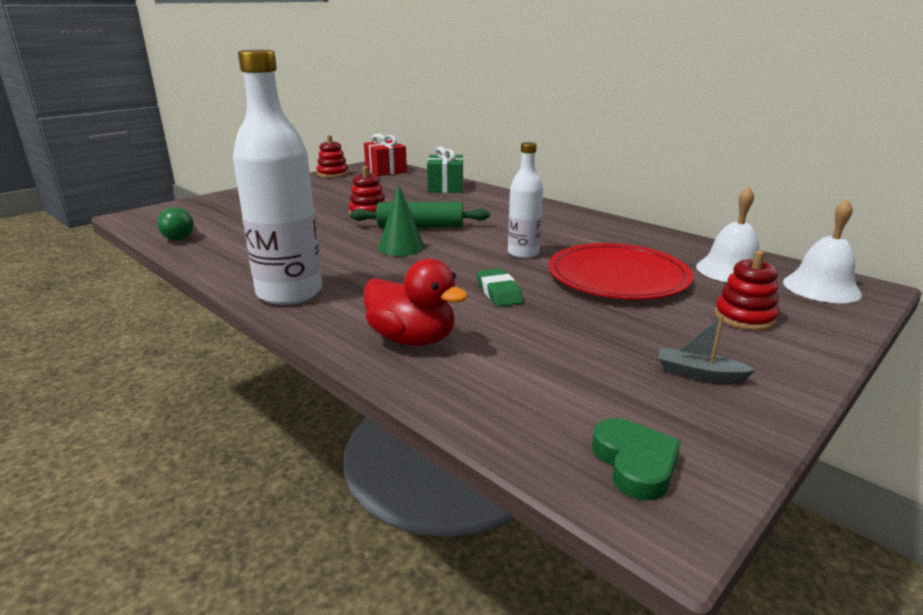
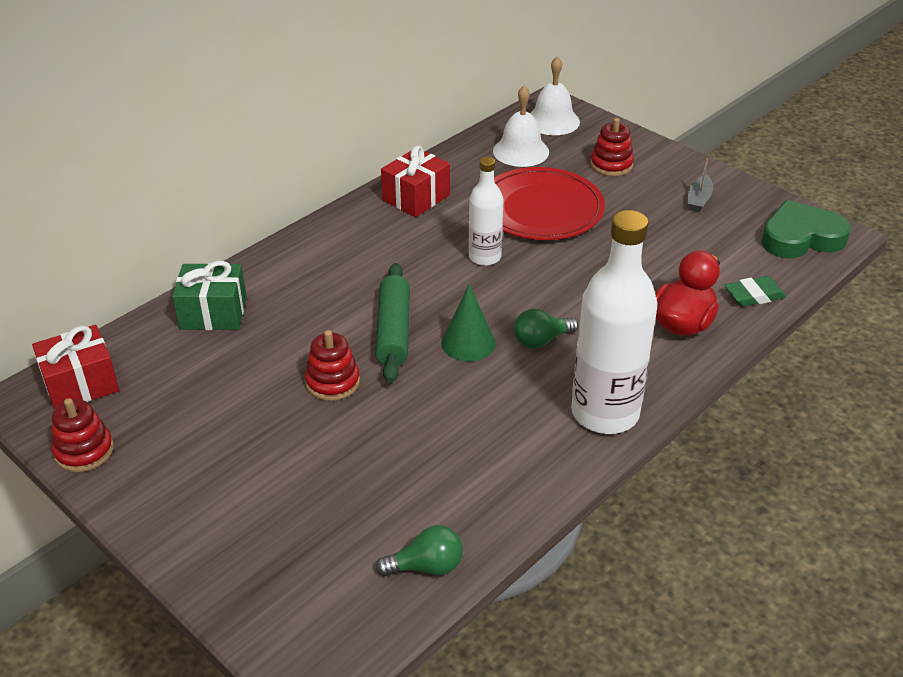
camera: 90 degrees left, 15 degrees up
green eraser [477,268,524,307] -> green eraser moved to [724,276,786,307]
green heart [592,418,681,501] -> green heart [761,200,851,258], size x1.60
none -> red gift [381,145,450,217]
none -> green light bulb [514,309,579,349]

